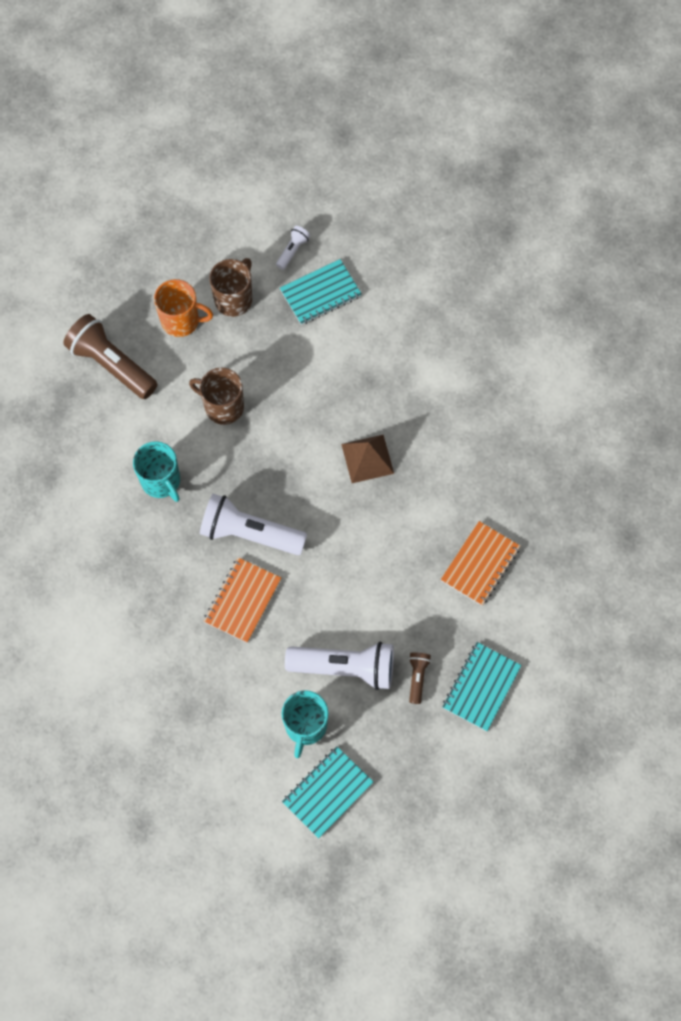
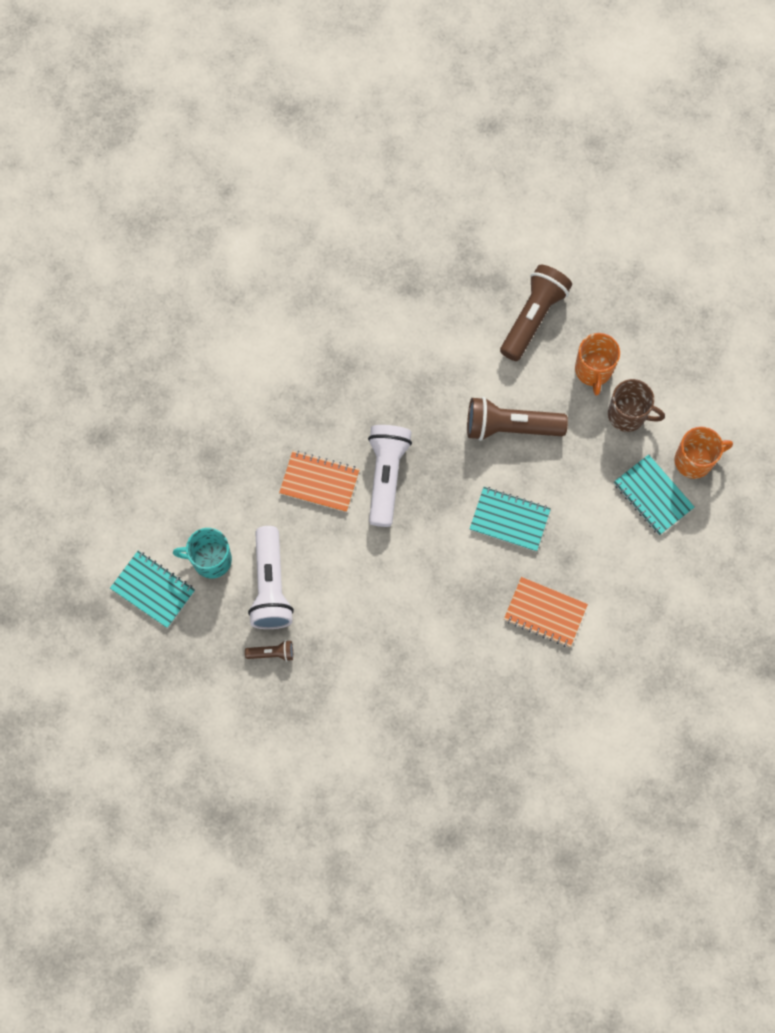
camera: 80 degrees right, 5 degrees up
turquoise mug [133,441,180,502] -> none
brown mug [189,368,244,425] -> brown flashlight [467,397,568,441]
white flashlight [276,226,310,270] -> orange mug [675,427,733,479]
brown pyramid [341,435,394,483] -> none
orange notebook [441,521,520,606] -> orange notebook moved to [504,577,588,647]
turquoise notebook [442,642,522,731] -> turquoise notebook moved to [470,487,551,551]

